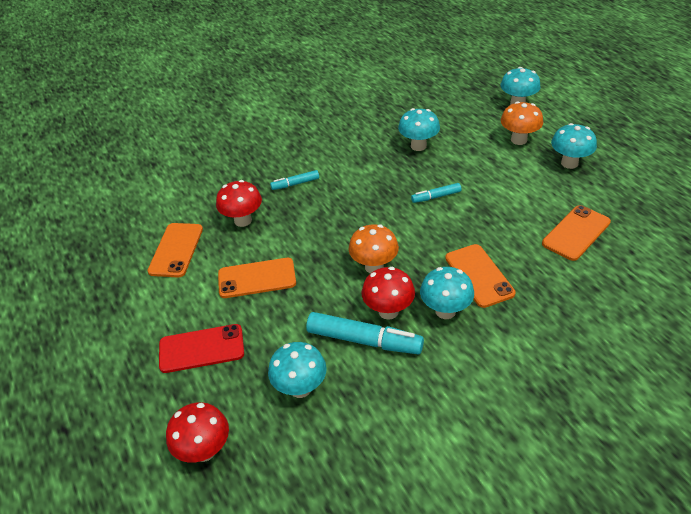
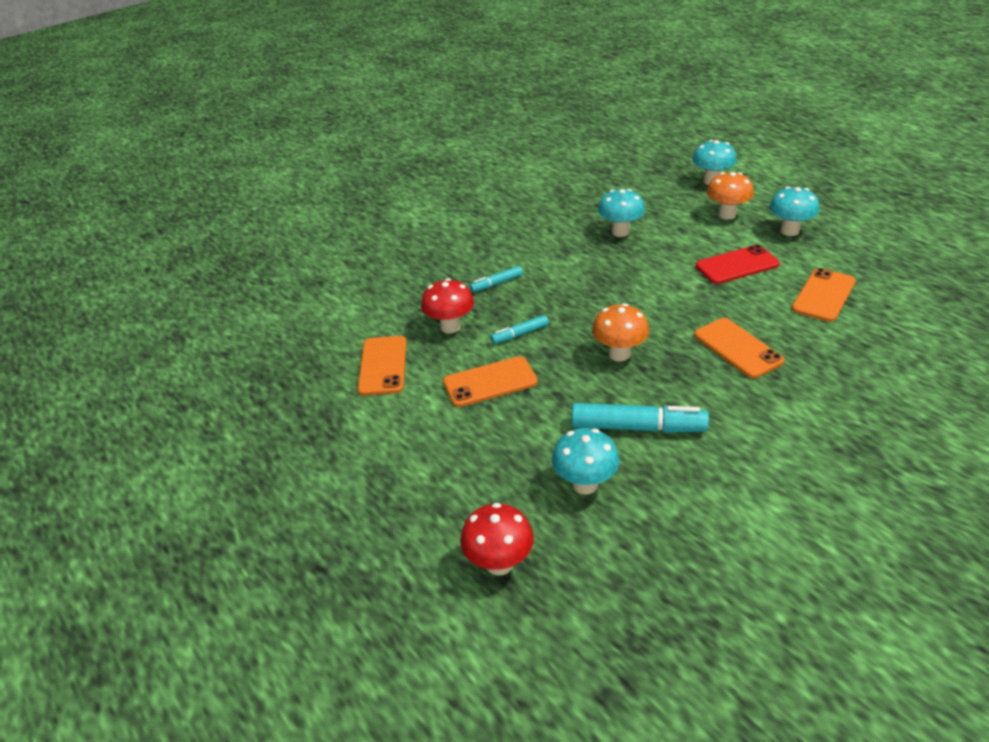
camera: 10 degrees left, 5 degrees down
red phone [159,324,244,373] -> red phone moved to [696,245,780,284]
red mushroom [362,267,415,320] -> none
turquoise marker [411,183,462,203] -> turquoise marker moved to [491,315,549,344]
turquoise mushroom [420,267,474,319] -> none

